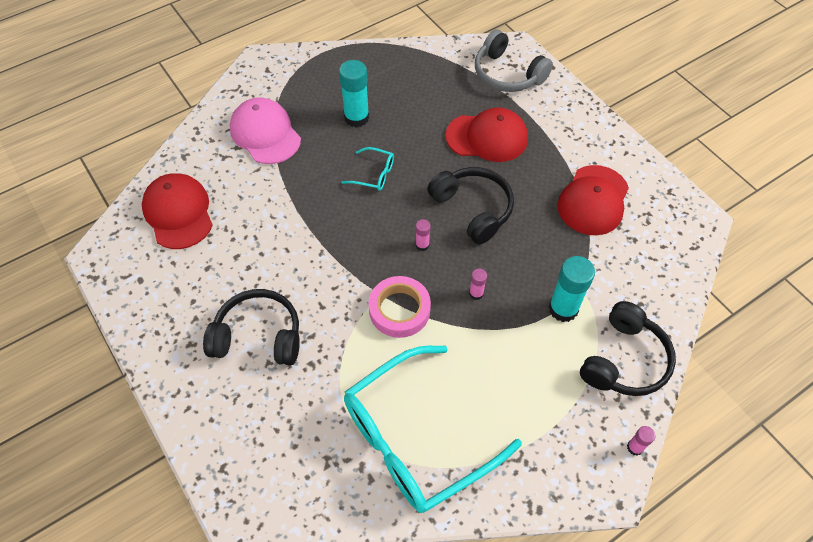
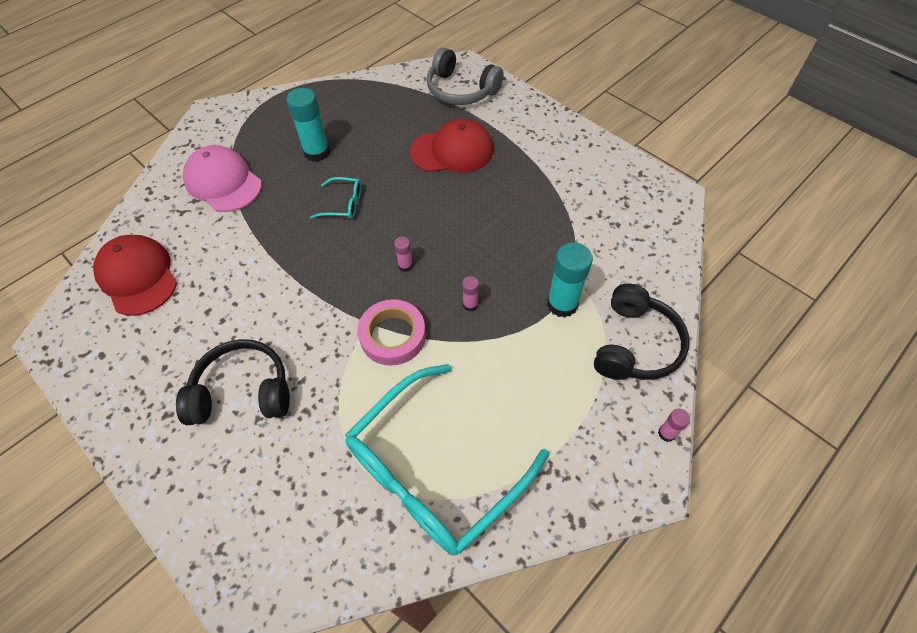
camera: 10 degrees left, 0 degrees up
black headphones [427,167,514,245] -> none
red cap [558,165,629,235] -> none

